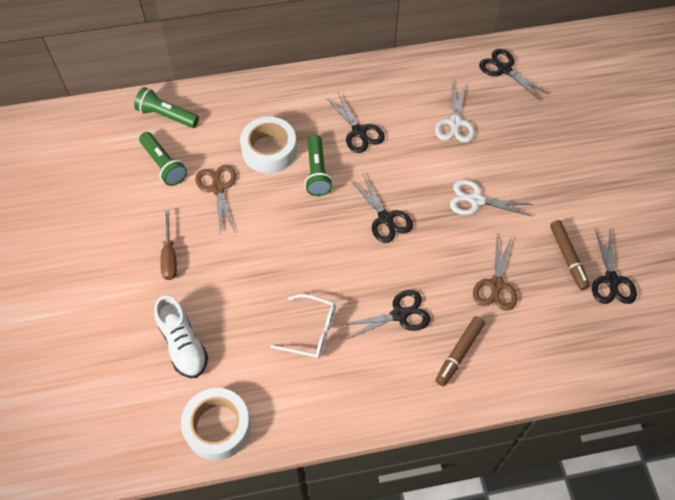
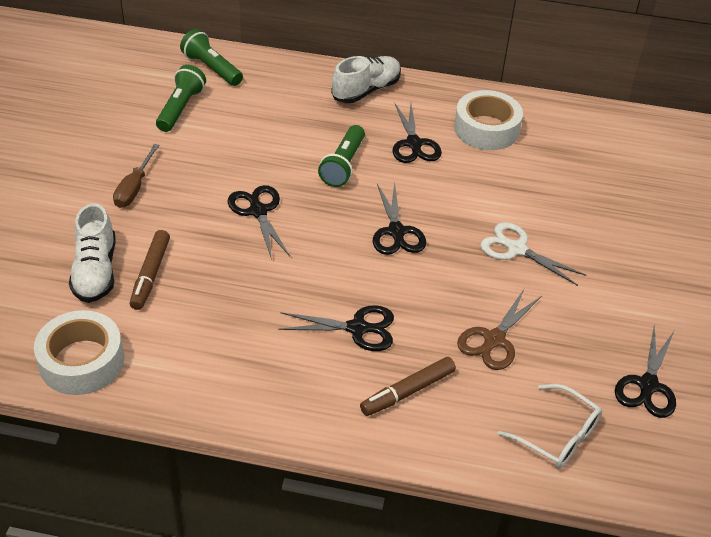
camera: 20 degrees right, 15 degrees down
green flashlight [139,132,187,186] -> green flashlight turned 150 degrees counterclockwise [156,65,206,132]
brown scissors [195,165,236,236] -> none
white tape [240,117,297,173] -> white tape moved to [454,90,523,150]
white glasses [270,294,336,359] -> white glasses moved to [498,384,602,468]
white scissors [435,81,475,143] -> none
black scissors [479,49,549,100] -> black scissors moved to [228,185,290,260]
brown marker [550,220,590,290] -> brown marker moved to [130,230,170,310]
none -> white shoe [331,56,401,103]

